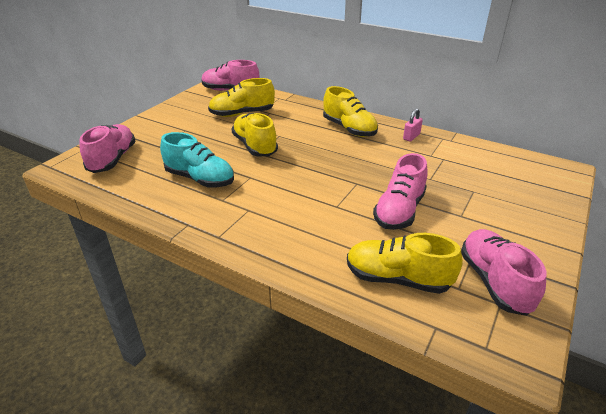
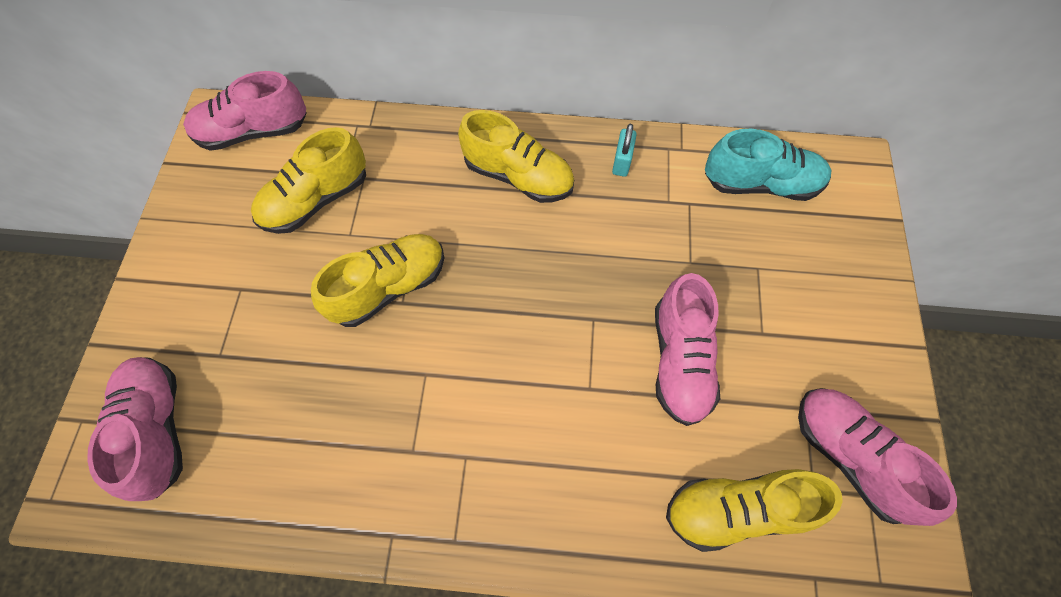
camera: 25 degrees left, 30 degrees up
turquoise shoe [160,132,234,187] -> turquoise shoe moved to [705,129,832,201]
yellow shoe [231,113,278,156] -> yellow shoe turned 105 degrees clockwise [311,234,444,327]
pink padlock [403,109,423,142] -> turquoise padlock [612,124,637,177]

